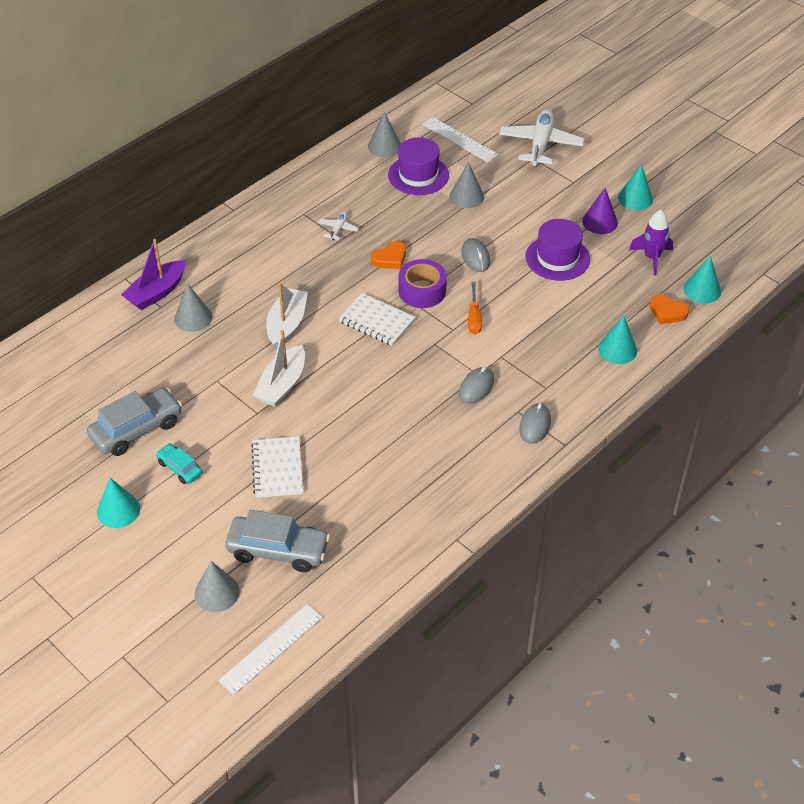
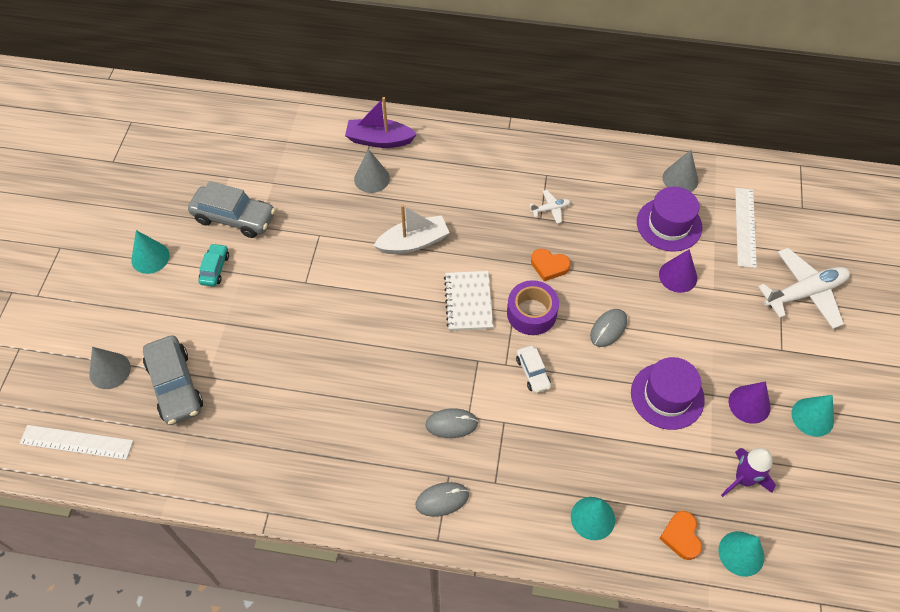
camera: 55 degrees right, 10 degrees up
white notebook [251,436,303,498] -> none
white boat [253,330,305,407] -> none
grey cone [449,162,484,208] -> purple cone [659,249,697,293]
orange screwdriver [468,282,482,334] -> white car [516,345,551,394]

